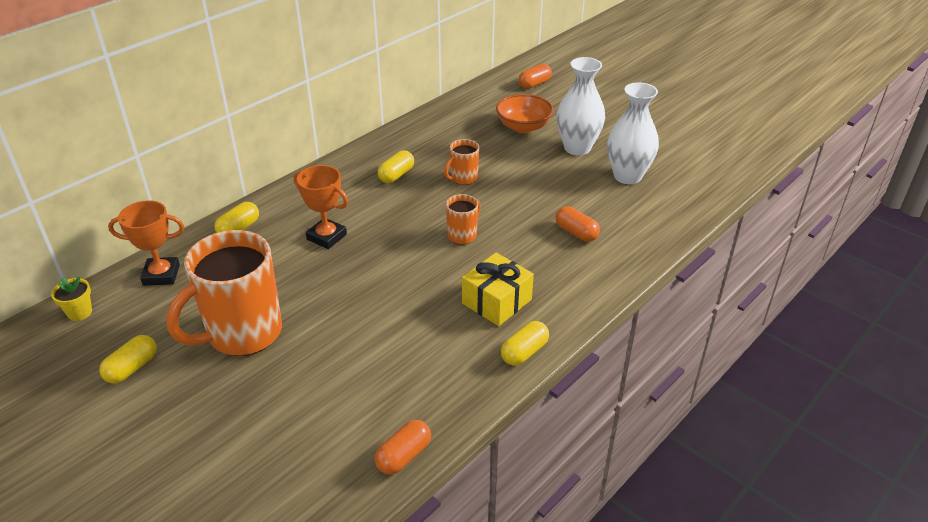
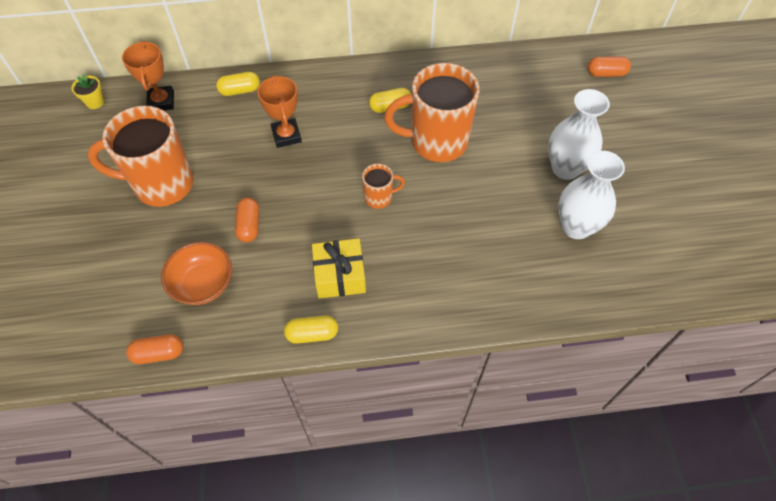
camera: 40 degrees right, 20 degrees up
yellow capsule [99,335,157,383] -> none
orange trophy [108,200,184,286] -> orange trophy turned 45 degrees clockwise [122,41,174,110]
orange mug [444,139,479,185] -> orange mug [384,63,479,162], size x2.16
orange bowl [496,94,553,133] -> orange bowl moved to [161,242,232,305]
orange capsule [555,206,600,242] -> orange capsule moved to [235,198,259,243]

